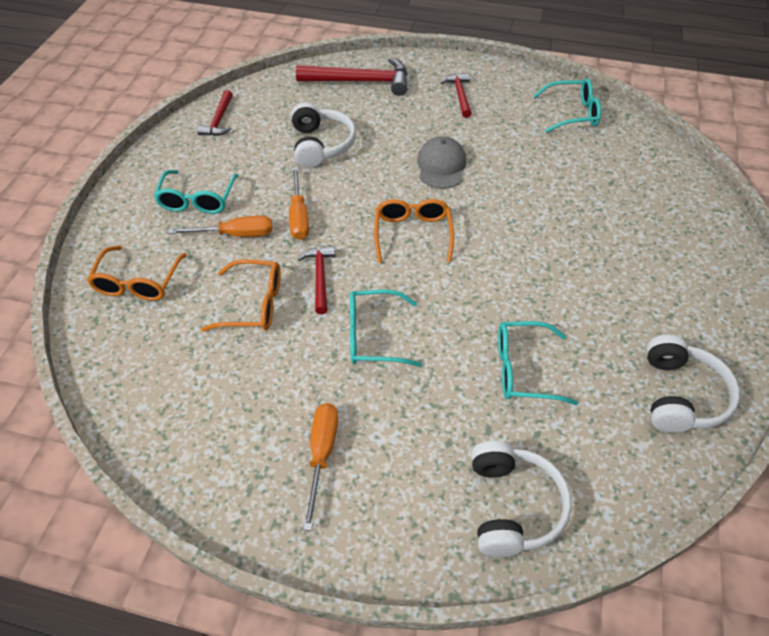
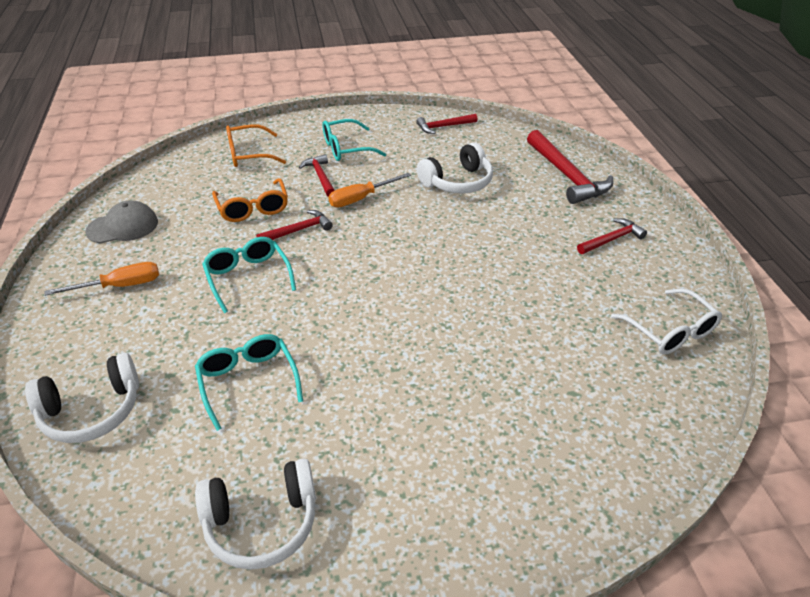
camera: 65 degrees right, 10 degrees down
orange screwdriver [168,216,273,237] -> red hammer [299,154,335,196]
orange glasses [374,199,454,263] -> none
grey cap [417,136,467,189] -> grey cap moved to [85,201,158,243]
turquoise glasses [533,78,601,133] -> white glasses [611,289,722,355]

